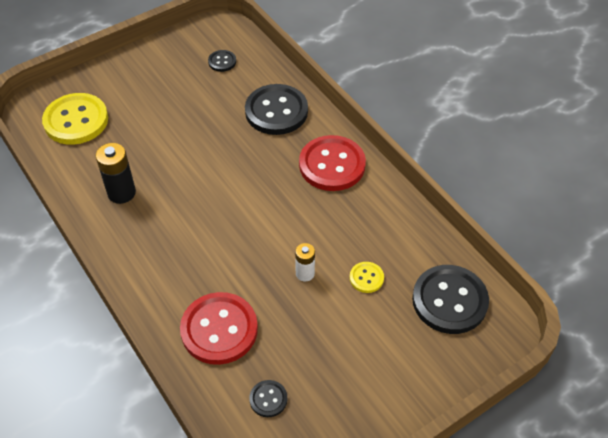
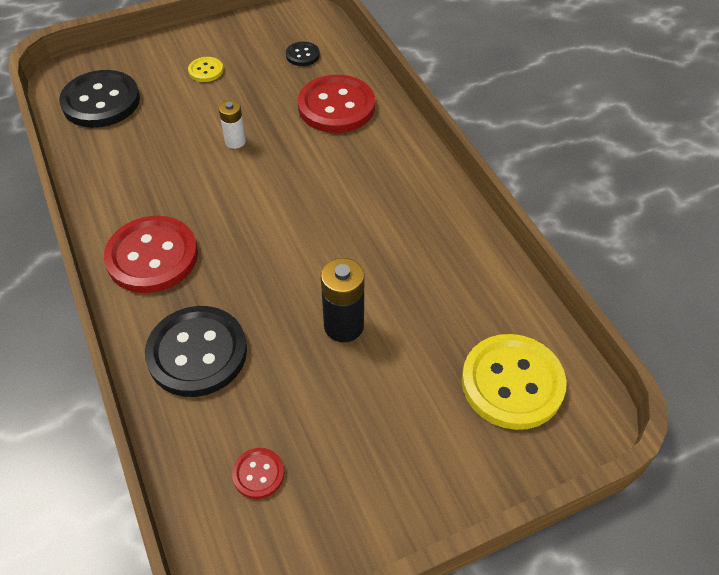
camera: 170 degrees left, 0 degrees up
black battery [96,143,136,204] -> black battery moved to [321,258,364,342]
black button [208,50,236,72] -> red button [232,448,284,499]
yellow button [350,262,384,293] -> yellow button moved to [188,57,223,82]

